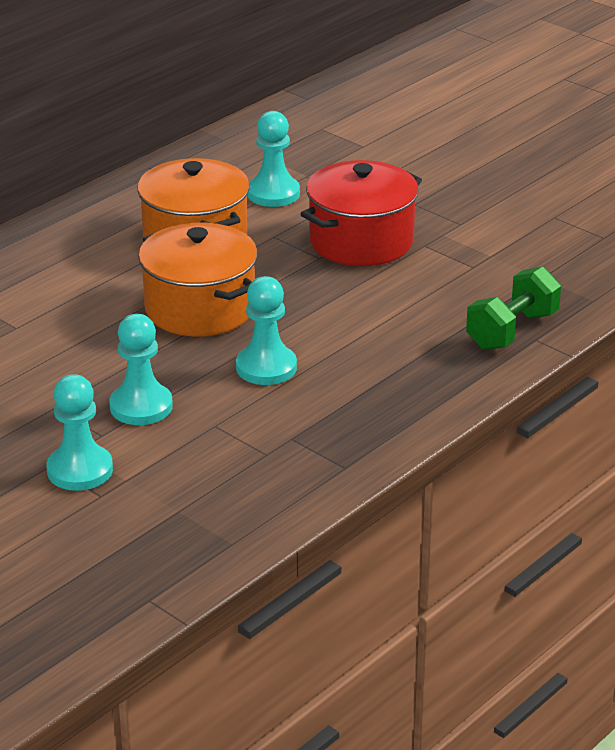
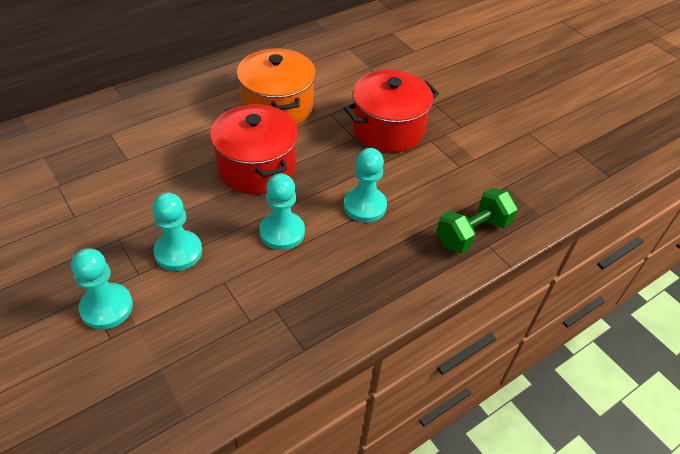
camera: 10 degrees right, 15 degrees up
orange pot [138,223,258,336] -> red pot [210,104,298,194]
turquoise pawn [247,111,300,207] -> turquoise pawn moved to [344,148,387,222]

